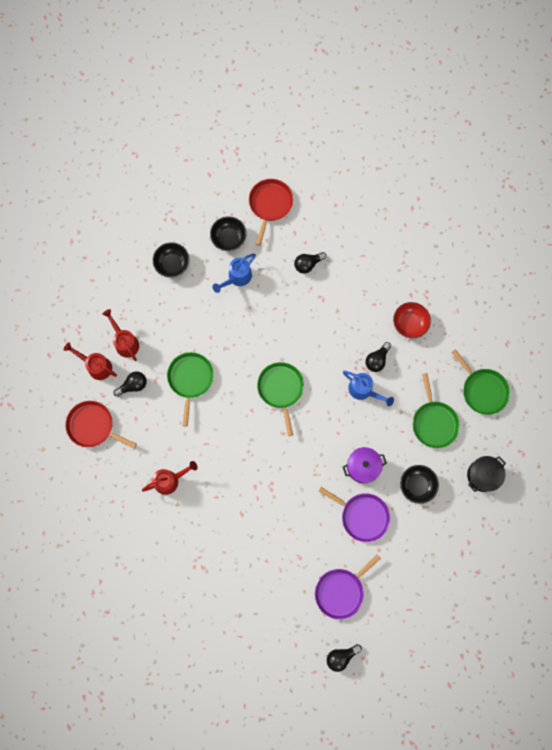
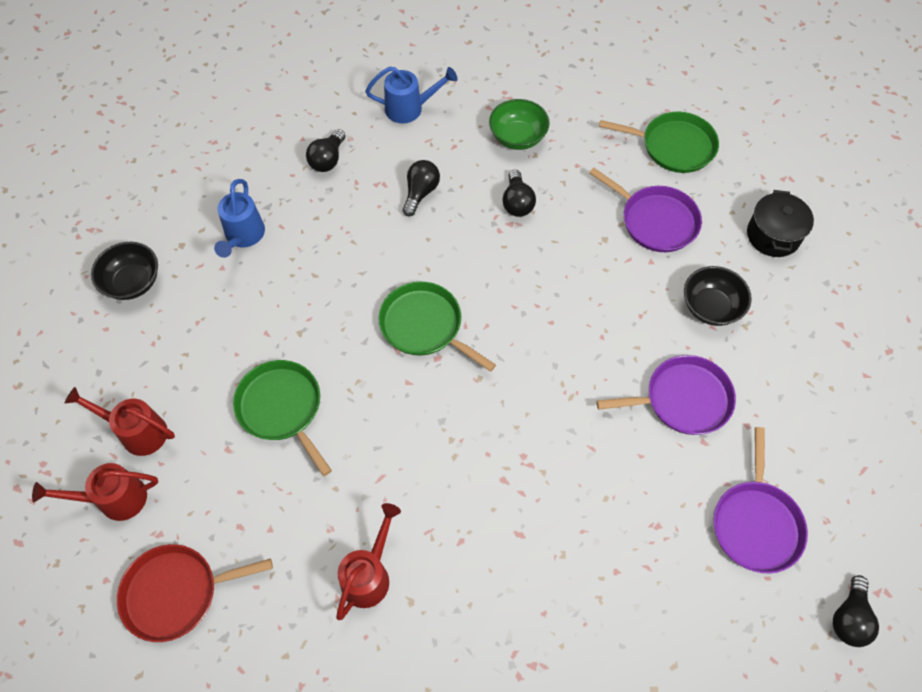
camera: 40 degrees left, 15 degrees down
black light bulb [114,371,147,397] -> black light bulb moved to [403,160,440,216]
black bowl [210,216,247,251] -> none
red pan [249,179,293,246] -> none
blue watering can [343,371,394,406] -> blue watering can moved to [365,66,458,123]
purple pot [343,447,387,483] -> none
red bowl [393,302,431,338] -> green bowl [489,99,550,150]
green pan [413,373,460,448] -> purple pan [589,168,702,252]

